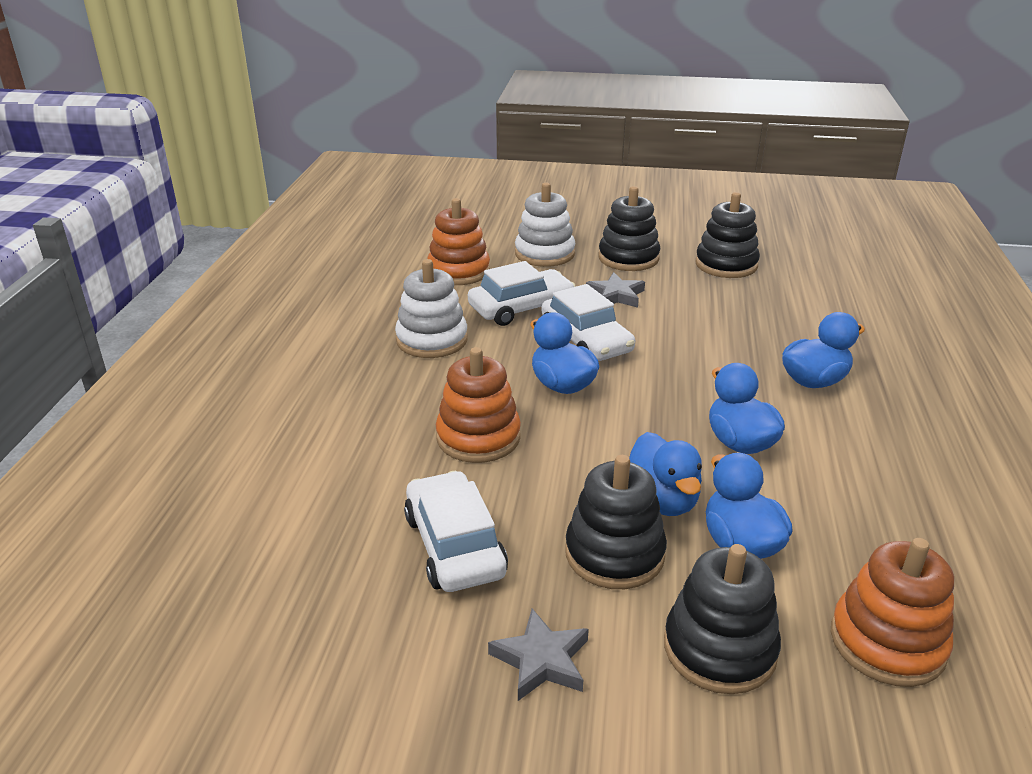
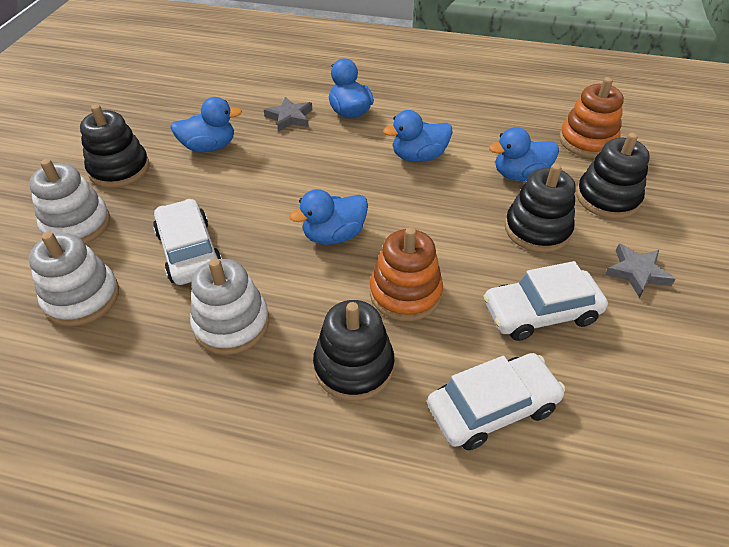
camera: 85 degrees left, 15 degrees up
orange stacking toy [427,198,490,285] -> white stacking toy [29,232,119,326]
white car [542,284,635,361] -> white car moved to [427,353,565,450]
grey star [586,272,645,308] -> grey star moved to [264,97,312,132]
blue duck [629,432,702,516] -> blue duck moved to [170,97,242,152]
black stacking toy [695,192,760,278] -> black stacking toy moved to [313,300,394,401]

